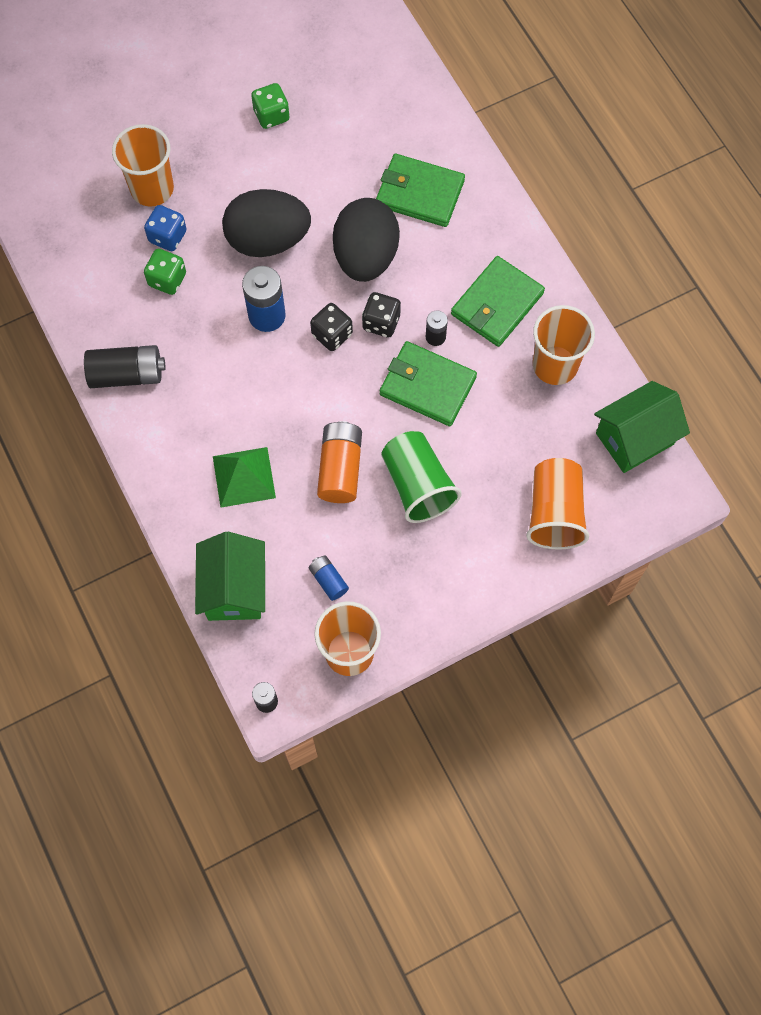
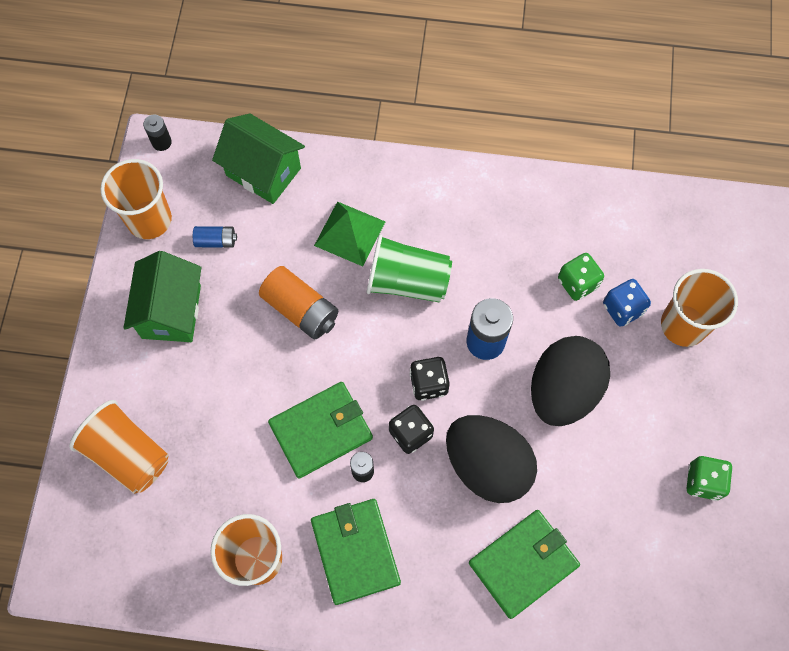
camera: 125 degrees right, 0 degrees up
black battery [84,345,165,388] -> none
green cup [381,431,462,523] -> green cup moved to [367,234,452,303]
green house [594,381,690,473] -> green house moved to [123,251,201,342]

